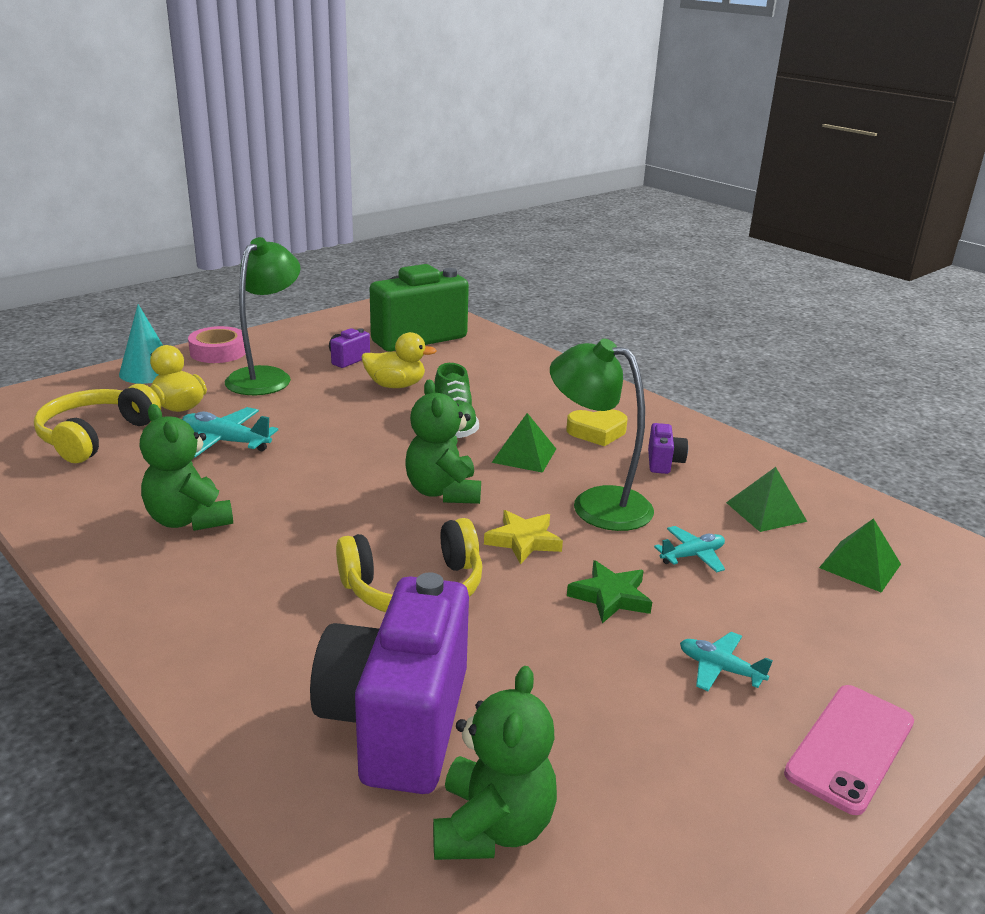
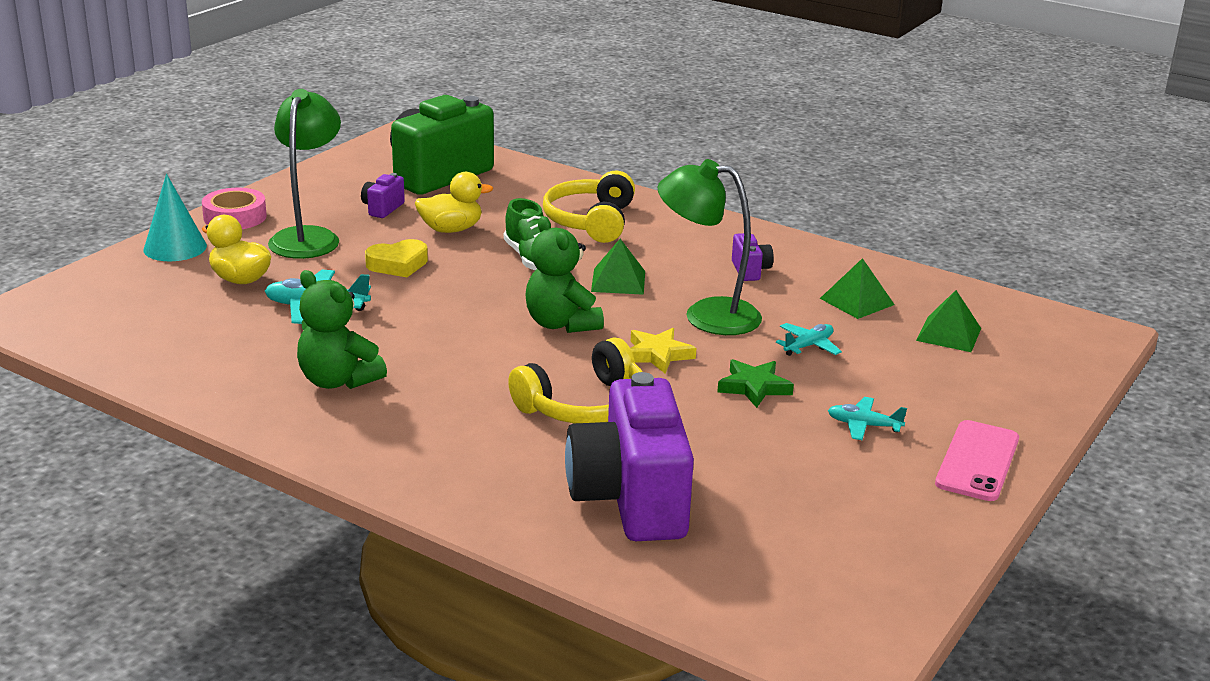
camera: 15 degrees left, 0 degrees up
yellow headphones [34,384,161,463] -> yellow headphones moved to [543,171,635,243]
green teddy bear [433,666,557,860] -> none
yellow heart [566,409,628,446] -> yellow heart moved to [365,239,428,277]

